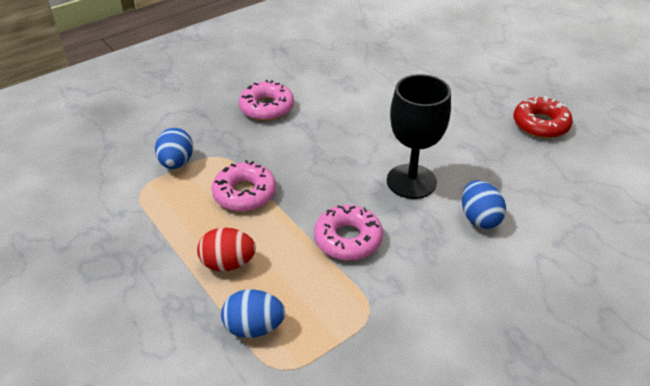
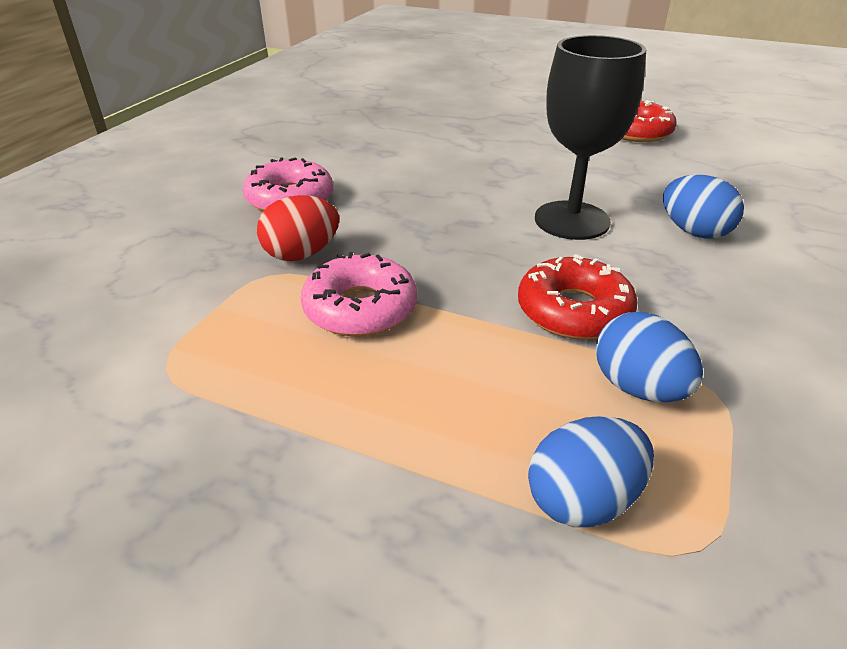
camera: 30 degrees left, 5 degrees down
blue egg [155,128,193,169] -> blue egg moved to [596,312,703,402]
red egg [197,227,256,272] -> red egg moved to [257,195,339,261]
pink donut [314,205,383,260] -> red donut [518,254,638,340]

